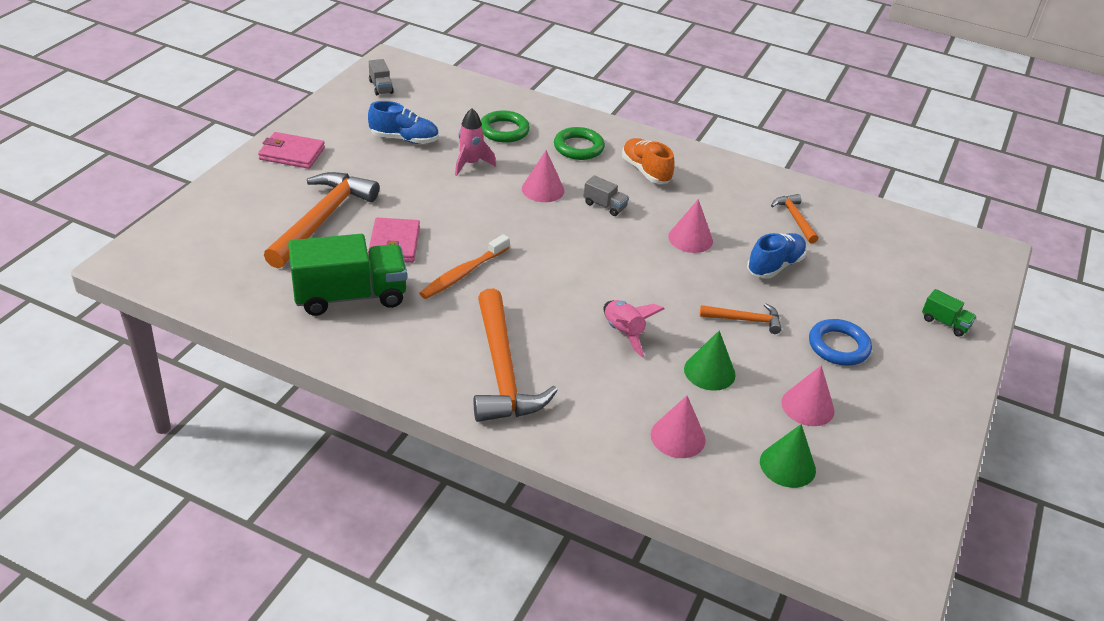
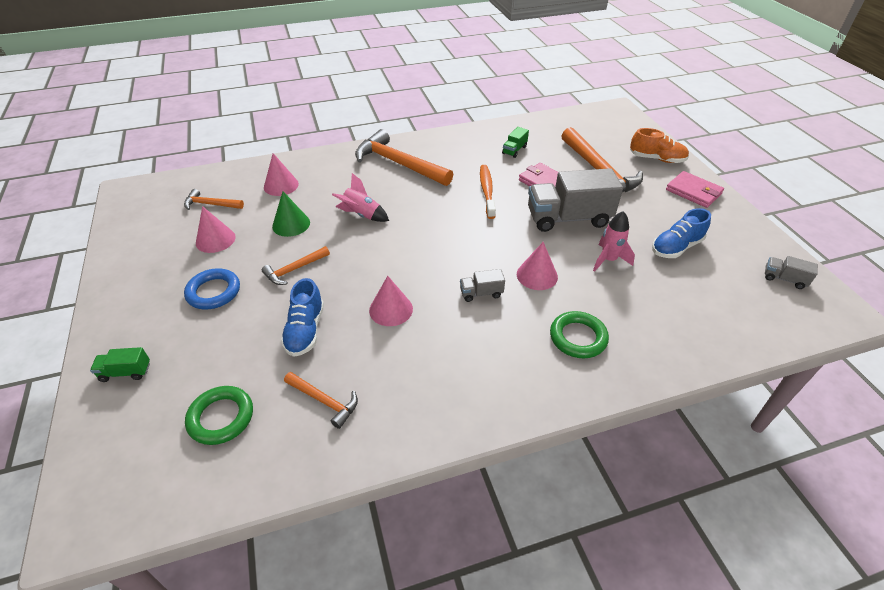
camera: 140 degrees right, 5 degrees up
pink wallet [258,132,325,169] -> pink wallet turned 75 degrees clockwise [666,171,724,208]
green truck [288,234,407,316] -> green truck [502,127,529,158], size x0.44
green ring [480,110,530,143] -> green ring moved to [185,386,253,445]
orange shoe [622,138,675,184] -> orange shoe moved to [630,128,689,163]
green cone [760,424,816,488] -> orange hammer [184,189,244,210]
none -> grey truck [528,168,623,232]

